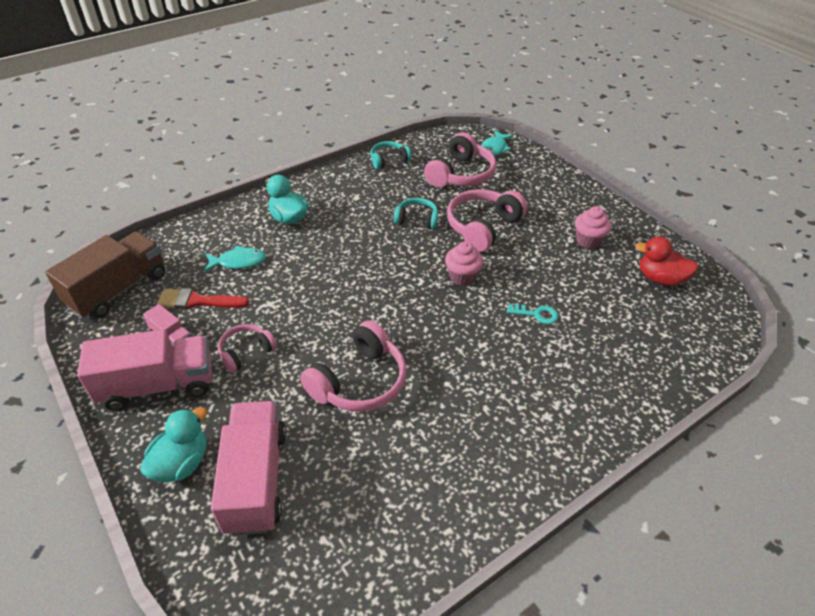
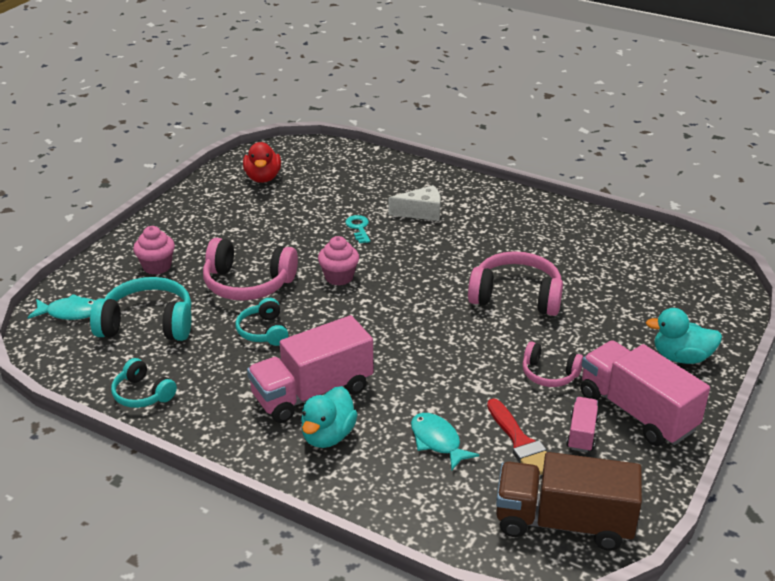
camera: 115 degrees left, 10 degrees down
pink truck [211,401,286,536] -> pink truck moved to [247,315,373,423]
pink headphones [424,132,496,188] -> turquoise headphones [90,277,192,341]
pink cupcake [575,206,612,249] -> pink cupcake moved to [133,226,175,275]
none -> white cheese [389,185,441,221]

